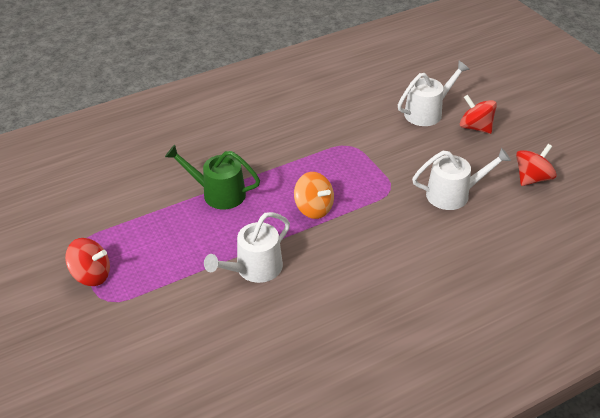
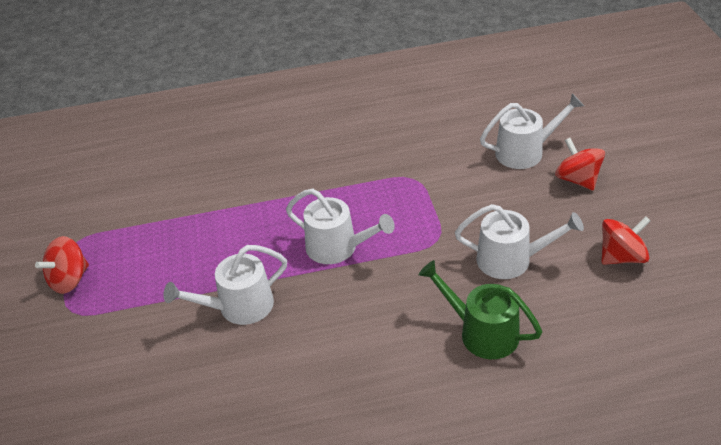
camera: 20 degrees right, 0 degrees up
red spinning top [65,238,110,286] -> red spinning top turned 105 degrees clockwise [35,236,89,294]
green watering can [165,145,260,210] -> green watering can moved to [419,260,542,359]
orange spinning top [294,172,334,219] -> white watering can [286,189,395,264]

